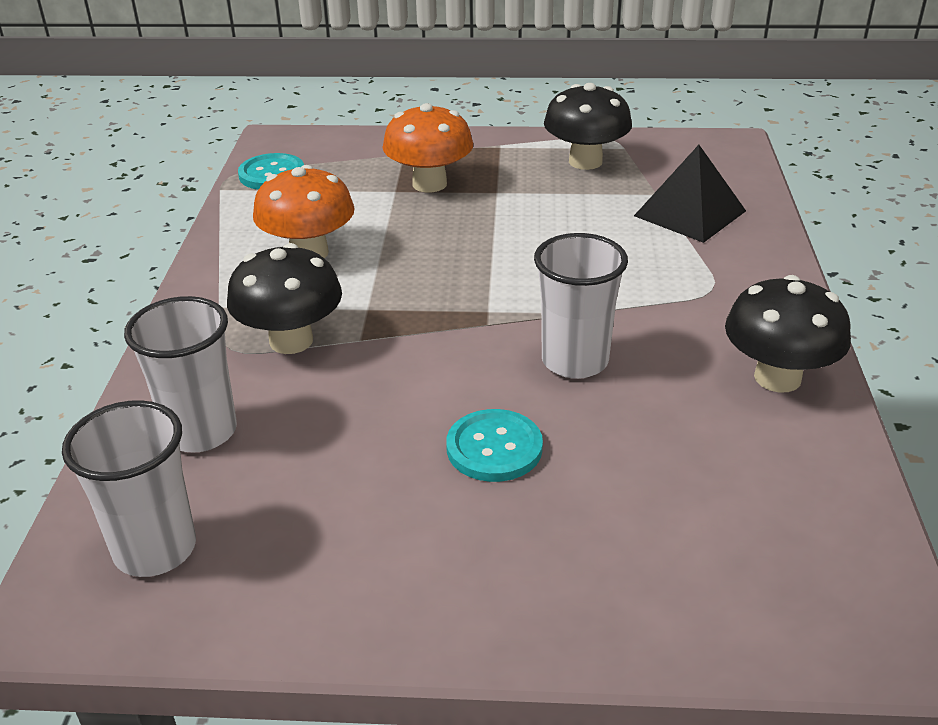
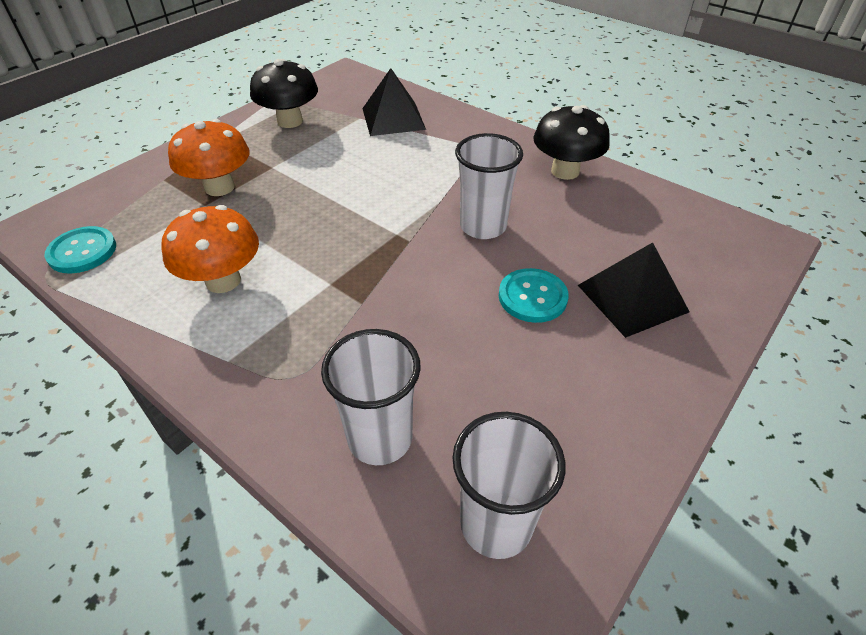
camera: 55 degrees left, 10 degrees up
black mushroom [227,243,342,354] -> none
none -> black pyramid [578,242,690,338]

